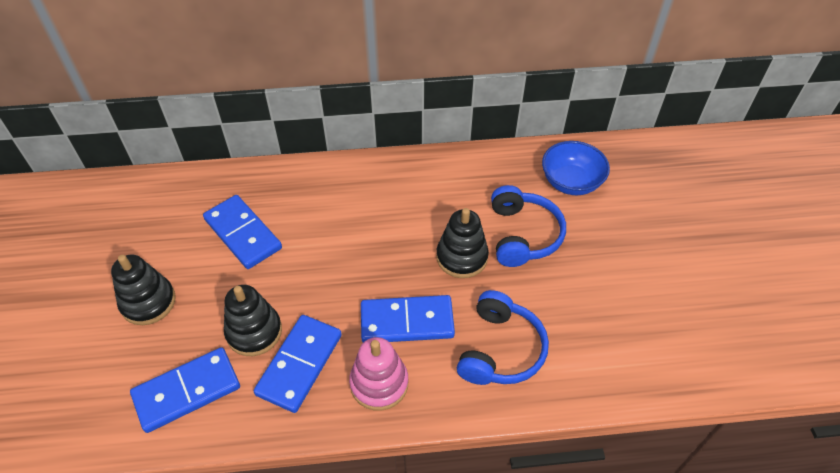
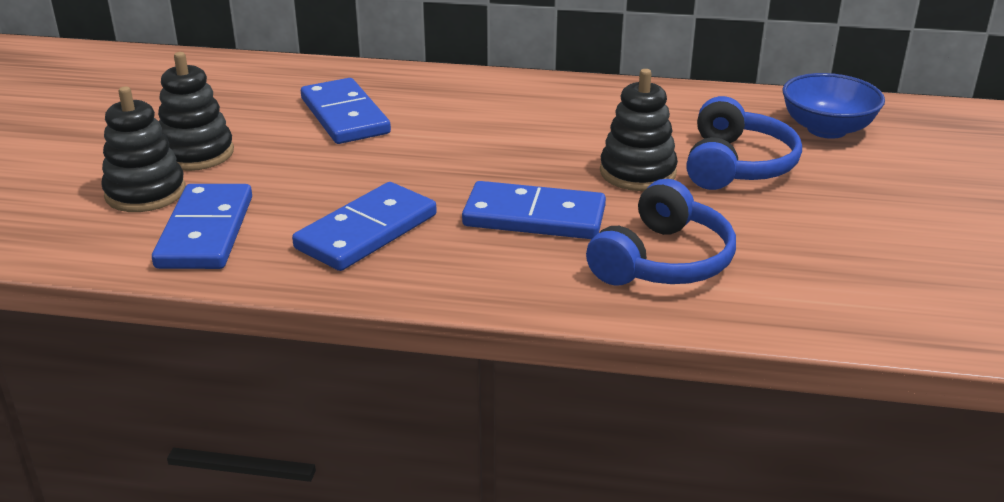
camera: 15 degrees right, 20 degrees down
blue domino [130,347,240,433] -> blue domino turned 75 degrees counterclockwise [152,184,252,269]
black stacking toy [224,285,282,356] -> black stacking toy moved to [101,86,186,212]
pink stacking toy [349,337,408,411] -> none

